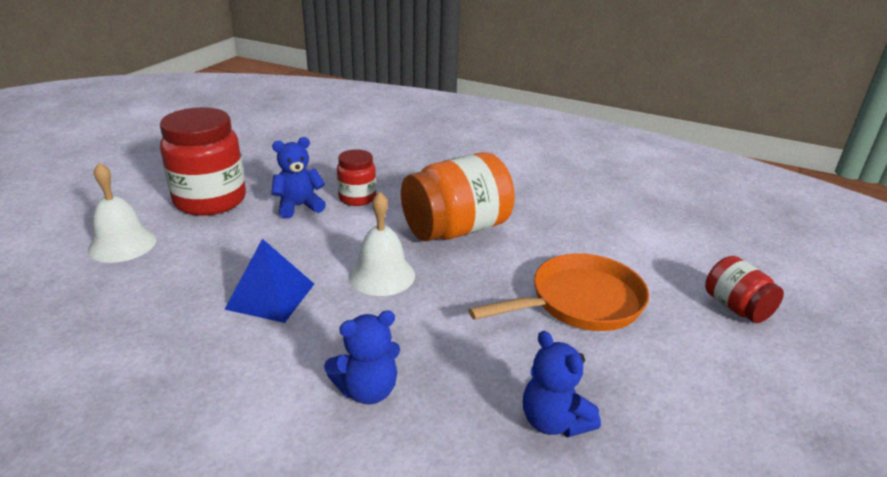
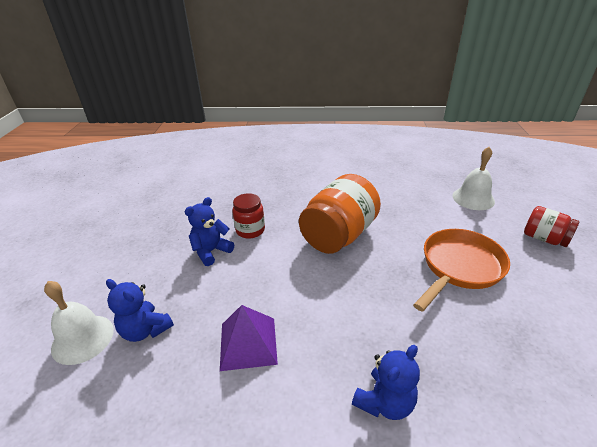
camera: 20 degrees left, 5 degrees up
red jar [160,107,246,216] -> none
blue pyramid [224,239,314,323] -> purple pyramid [220,305,278,371]
white bell [349,192,415,296] -> white bell moved to [452,147,495,210]
blue teddy bear [523,331,601,437] -> blue teddy bear moved to [106,279,174,342]

